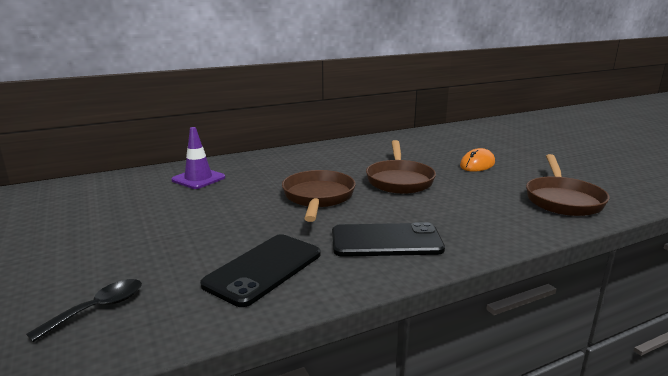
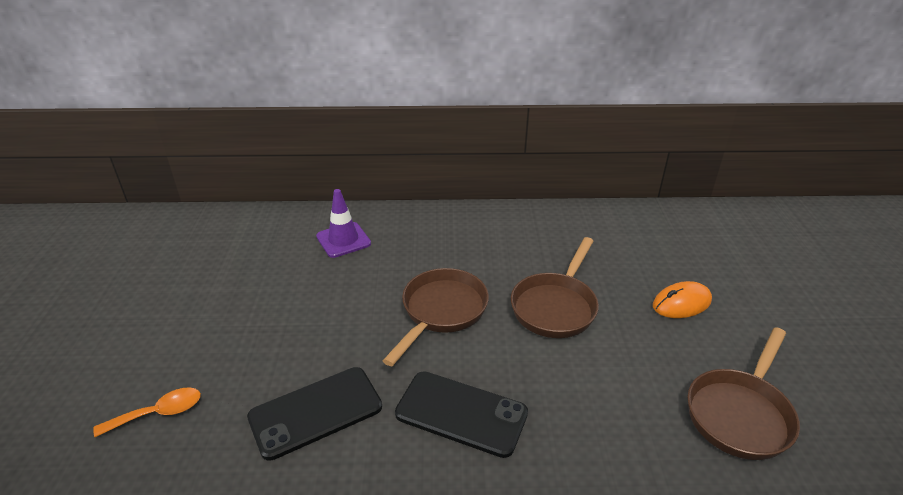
camera: 25 degrees right, 15 degrees up
black spoon [26,279,142,342] -> orange spoon [93,387,201,437]

